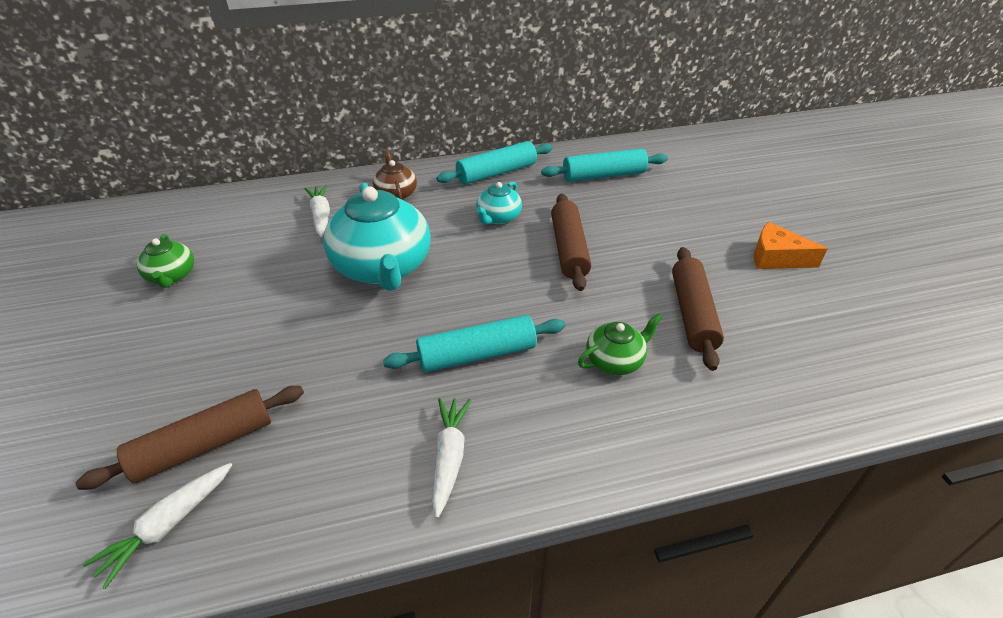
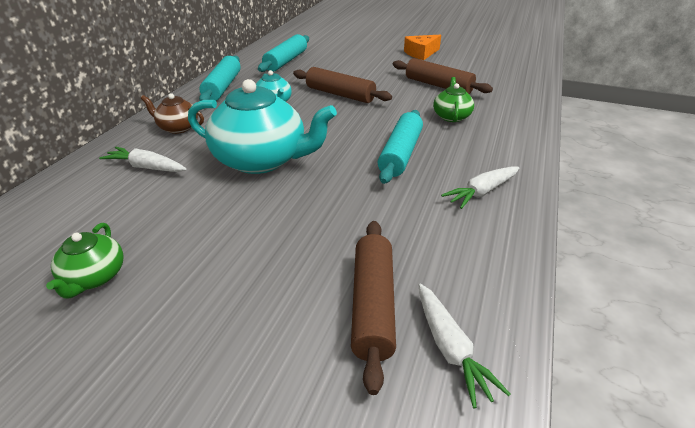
camera: 55 degrees left, 5 degrees down
green teapot [137,234,194,288] -> green teapot turned 75 degrees clockwise [46,223,124,298]
white carrot [432,398,471,518] -> white carrot turned 75 degrees counterclockwise [441,166,520,209]

